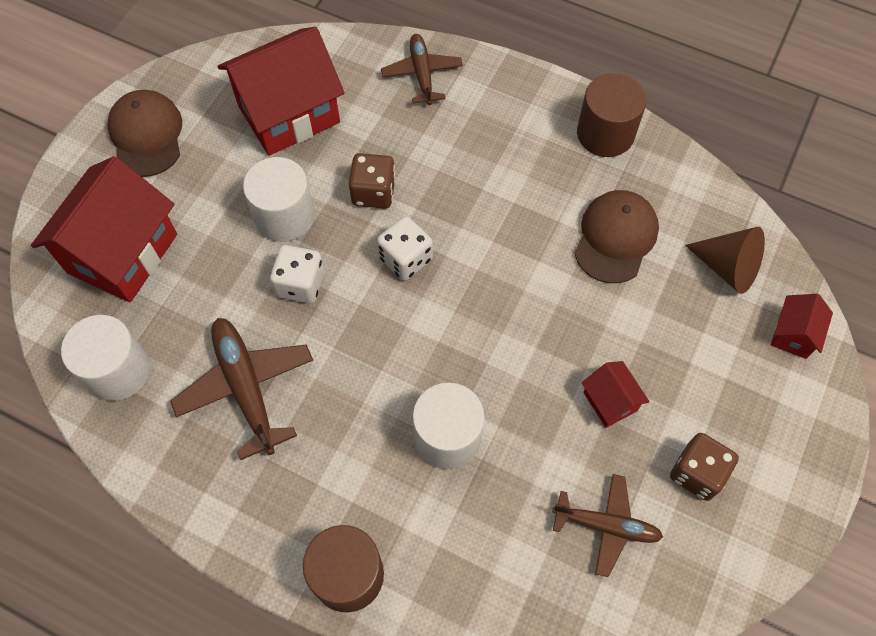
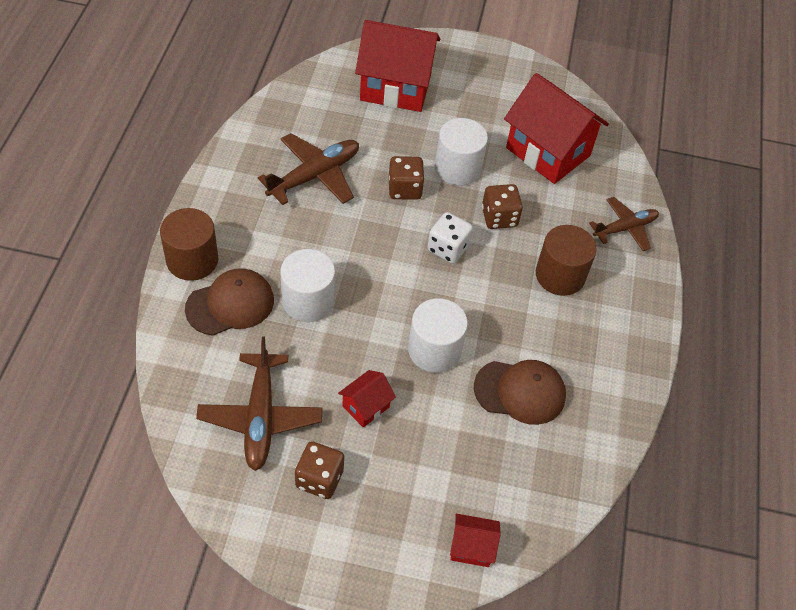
camera: 70 degrees right, 10 degrees down
white cylinder [61,315,150,401] -> white cylinder moved to [408,298,468,373]
brown cap [107,90,182,177] -> brown cap moved to [185,269,274,336]
white dice [270,245,324,304] -> brown dice [389,156,424,200]
brown plane [552,474,663,577] -> brown plane [196,337,322,471], size x1.50
brown cylinder [577,73,646,157] -> brown cylinder moved to [536,225,597,296]
brown cone [685,227,765,294] -> none

